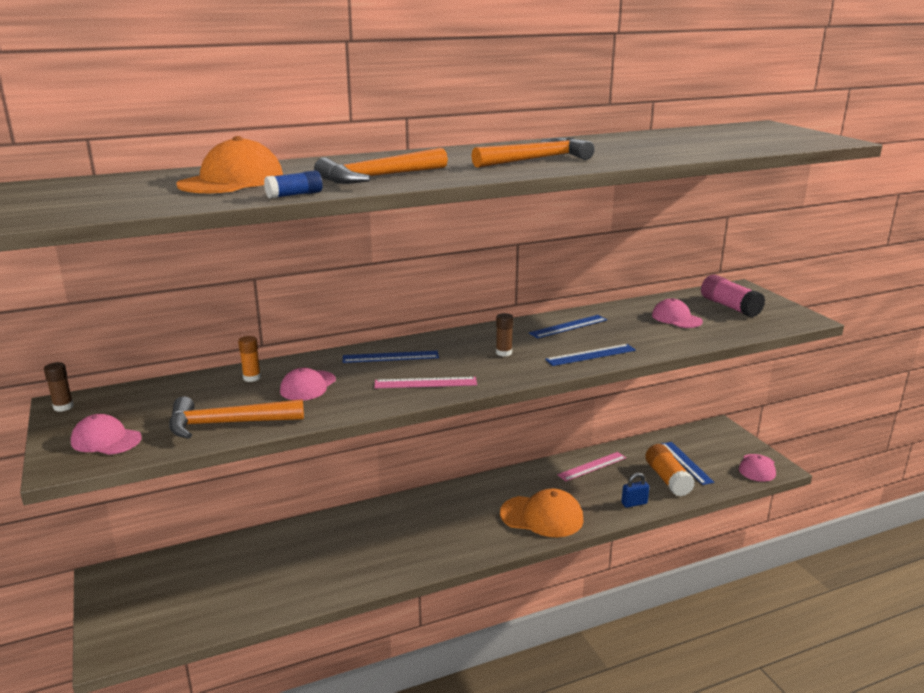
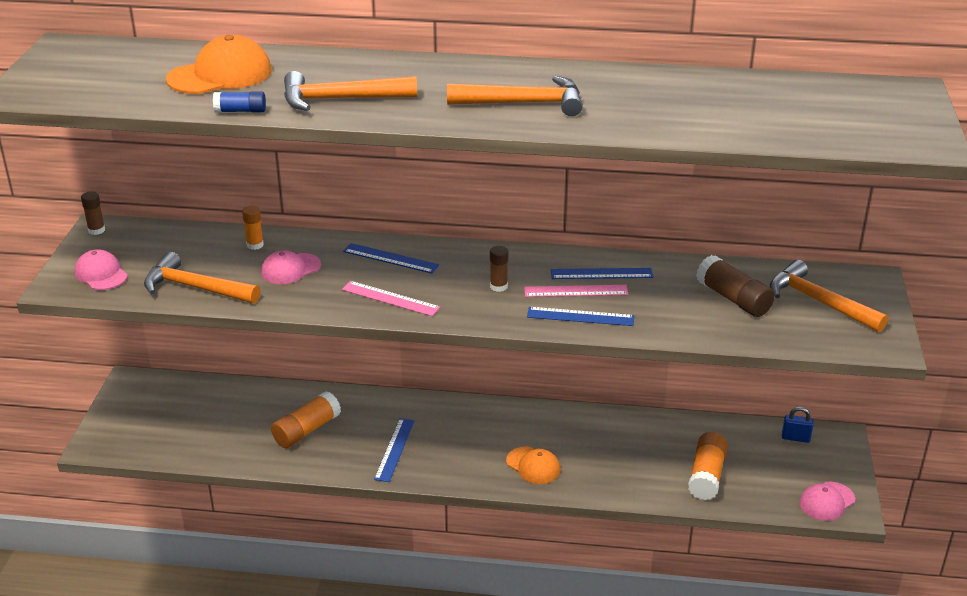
camera: 30 degrees right, 10 degrees up
orange cap [500,489,584,537] -> orange cap [506,446,561,484], size x0.63
pink ruler [557,452,626,481] -> pink ruler moved to [524,285,628,297]
blue padlock [621,473,649,508] -> blue padlock moved to [782,407,814,443]
pink cap [652,298,703,328] -> brown glue stick [696,255,775,317]
blue ruler [662,442,714,485] -> blue ruler moved to [374,418,414,482]
pink glue stick [701,274,765,317] -> orange hammer [770,260,888,332]
none -> orange glue stick [271,391,341,448]

